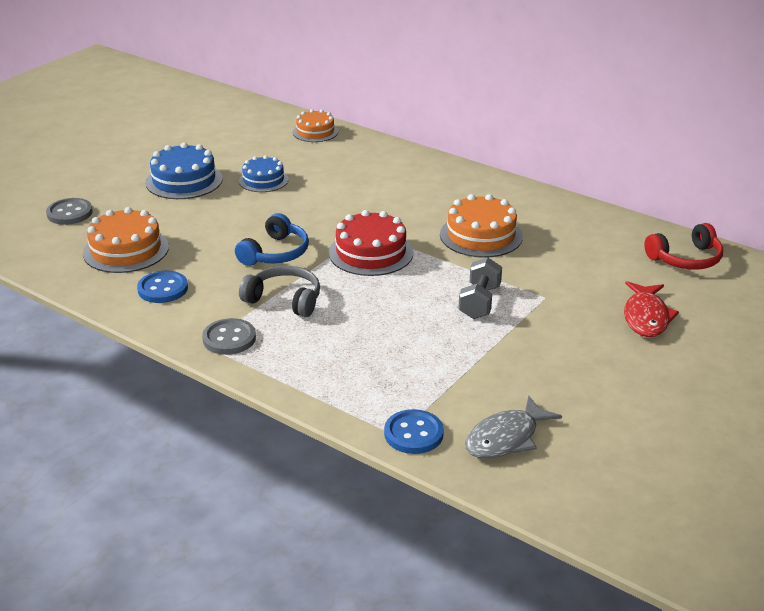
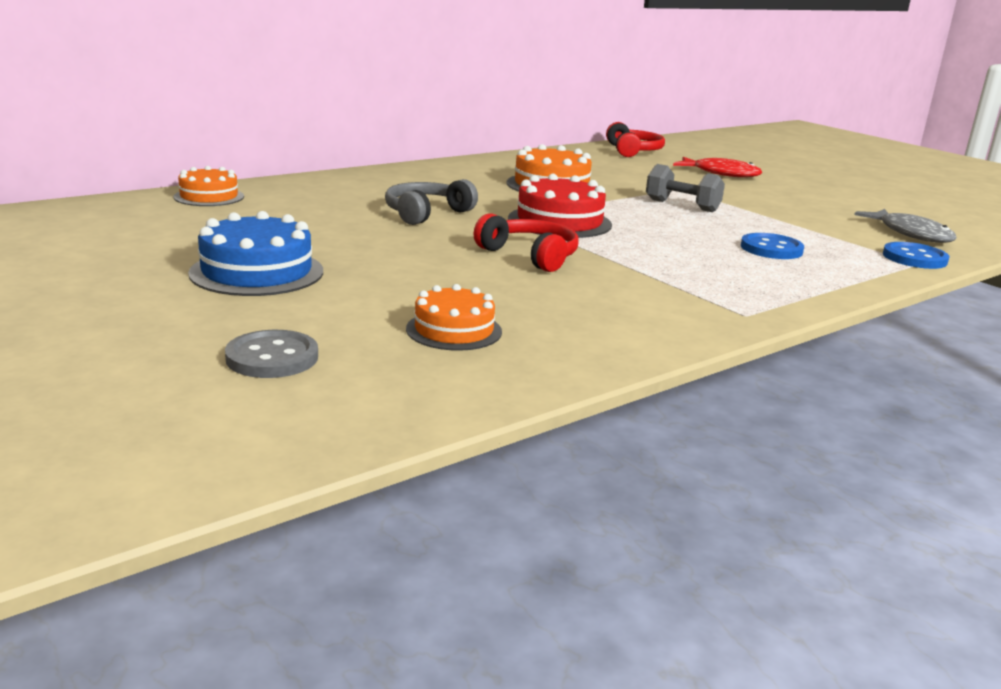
camera: 75 degrees left, 10 degrees down
orange cake [83,207,169,273] -> orange cake [406,284,502,351], size x0.65
blue button [137,271,188,303] -> blue button moved to [741,233,804,259]
grey button [202,318,256,355] -> none
blue headphones [235,213,309,266] -> red headphones [474,213,579,272]
blue cake [239,155,289,192] -> none
grey headphones [239,266,320,317] -> grey headphones moved to [385,179,478,225]

